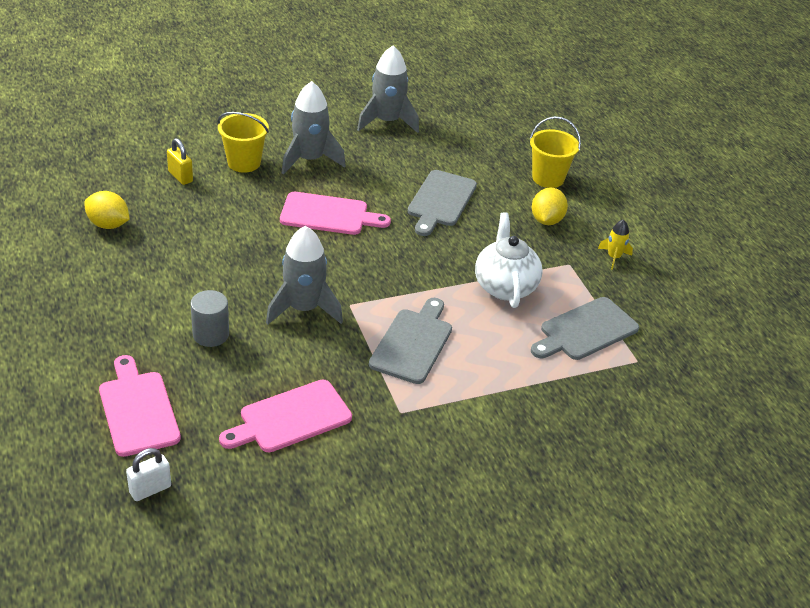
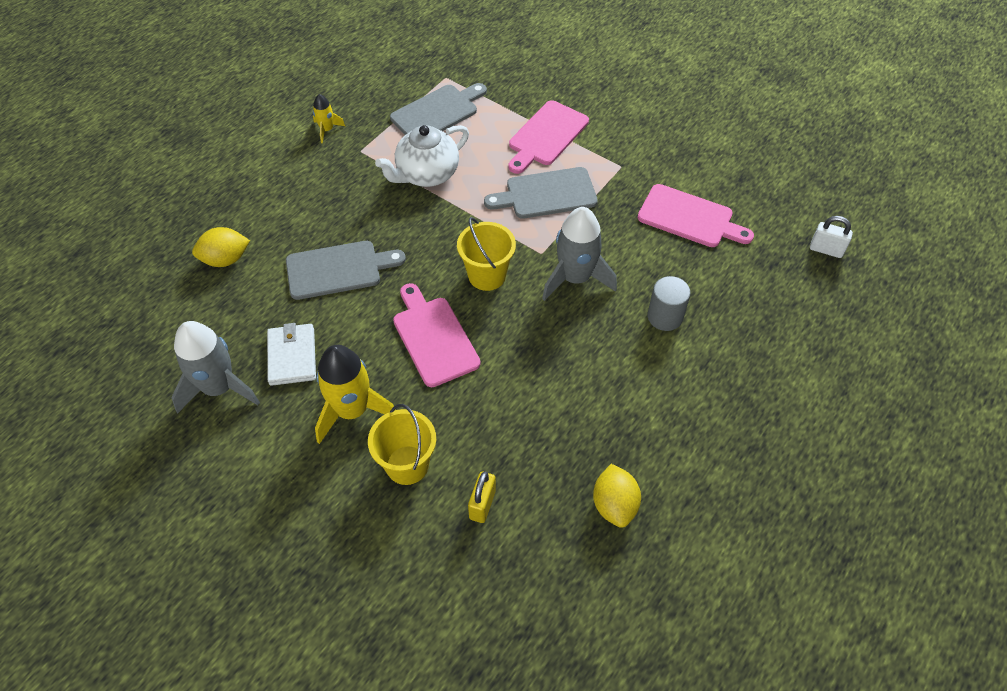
camera: 120 degrees left, 15 degrees up
pink cutting board [99,355,181,457] -> pink cutting board moved to [509,100,589,174]
grey rocket [282,81,346,174] -> yellow rocket [315,345,396,444]
yellow bucket [530,116,581,188] -> yellow bucket moved to [457,217,516,291]
grey cutting board [531,297,639,360] -> grey cutting board turned 60 degrees counterclockwise [390,83,487,135]
yellow lemon [532,187,568,225] -> yellow lemon moved to [192,227,250,267]
none -> white wallet [267,323,316,386]

